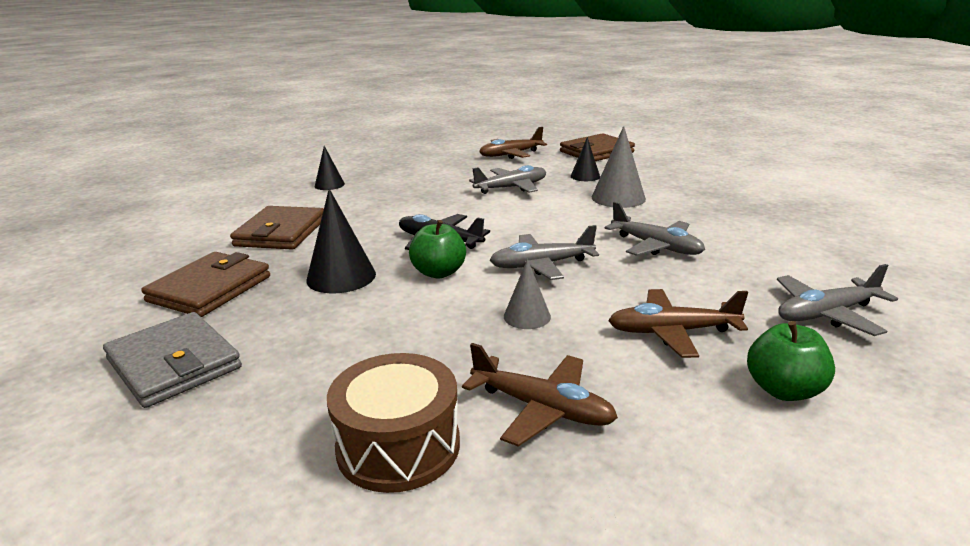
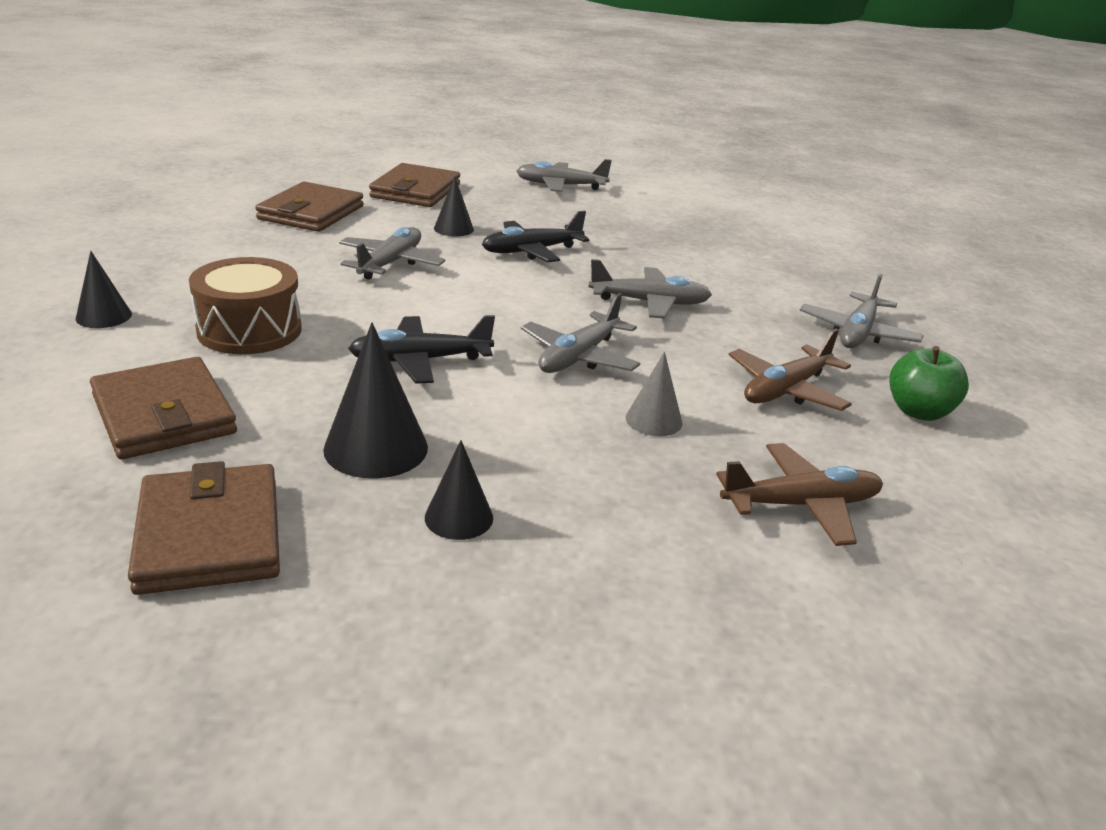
camera: 45 degrees left, 5 degrees up
grey wallet [103,312,242,408] -> none
brown drum [327,353,460,493] -> brown drum moved to [189,257,302,354]
green apple [409,220,466,278] -> none
brown plane [479,127,547,159] -> brown wallet [255,182,364,232]
grey cone [592,126,646,208] -> black plane [482,211,589,262]
none -> black cone [425,440,493,540]
none -> grey plane [516,159,612,192]

